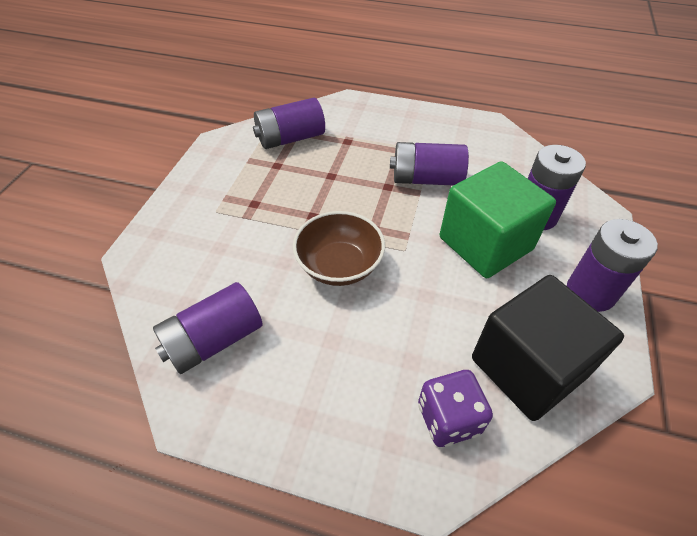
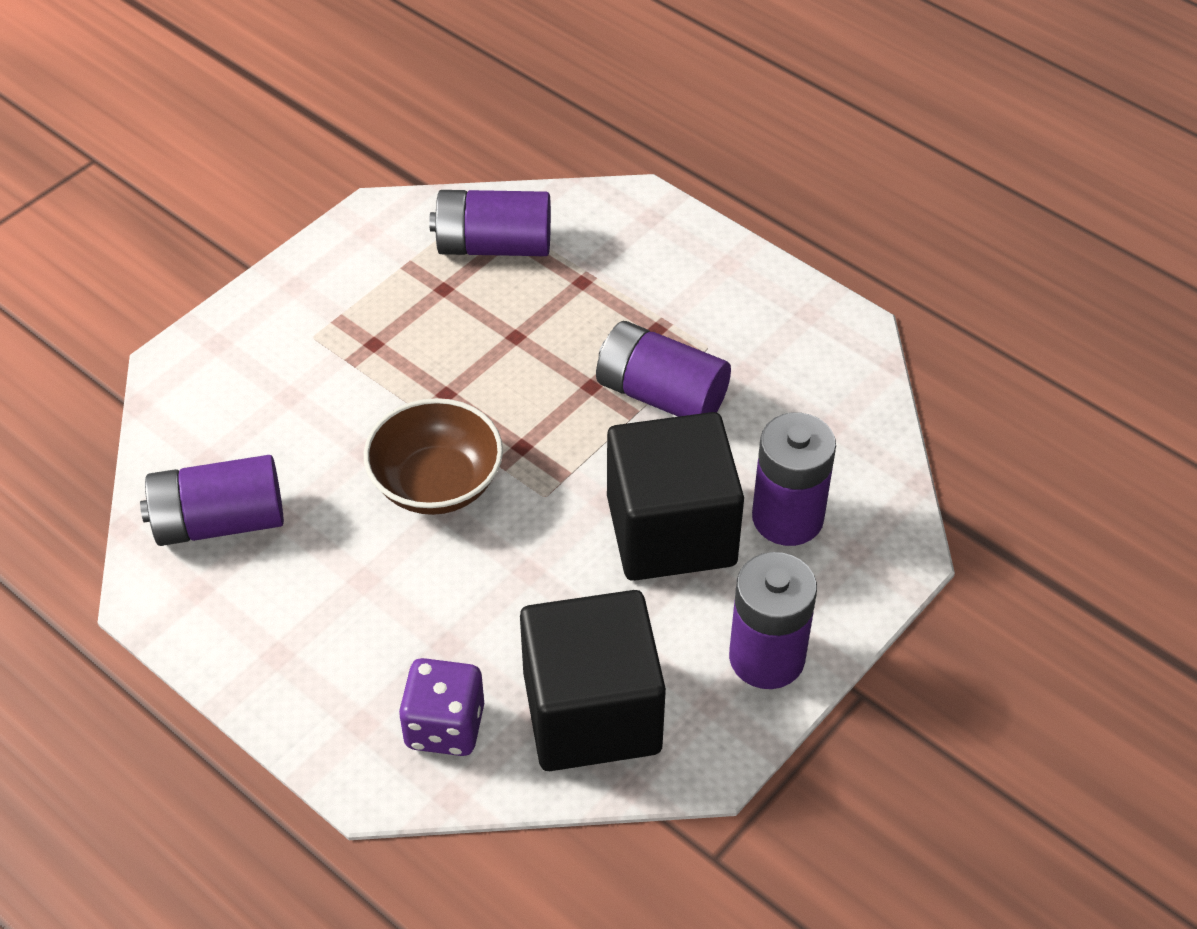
camera: 25 degrees right, 0 degrees up
green cube [440,161,556,278] -> black cube [607,412,744,581]

